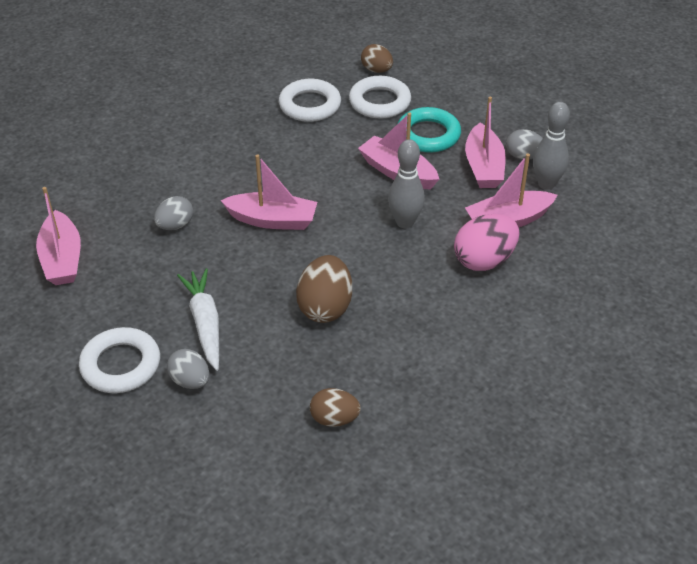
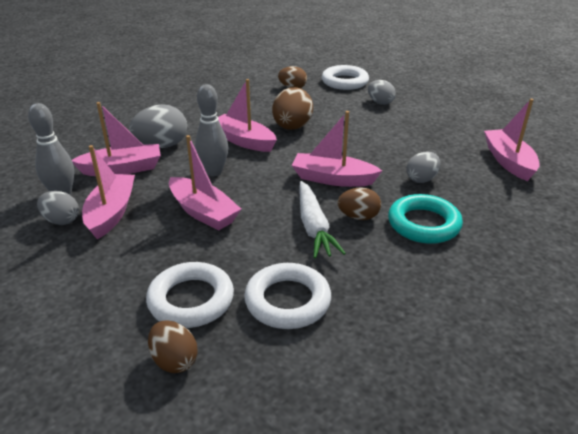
camera: 175 degrees left, 10 degrees down
white ring [79,327,160,393] -> white ring moved to [322,65,369,90]
white carrot [177,269,219,371] -> white carrot moved to [299,181,346,259]
turquoise ring [398,107,461,153] -> turquoise ring moved to [388,194,463,244]
pink egg [454,214,520,271] -> grey egg [129,104,187,148]
none -> pink boat [218,79,277,152]
none -> brown egg [337,187,381,220]

